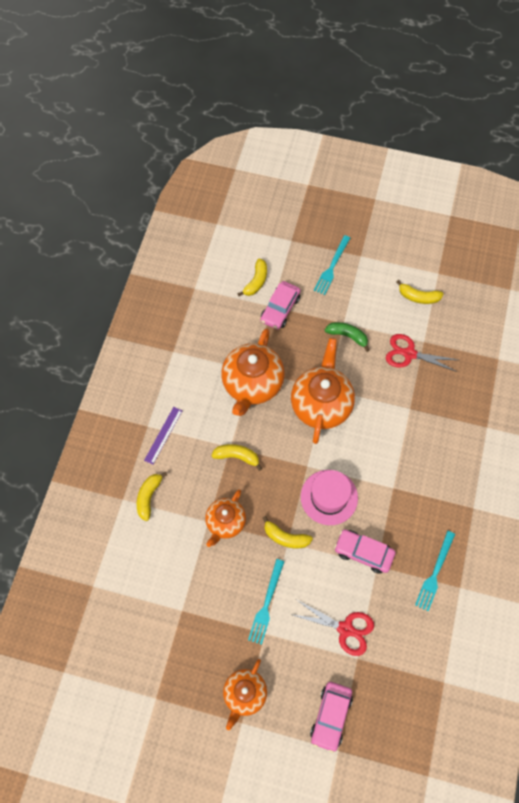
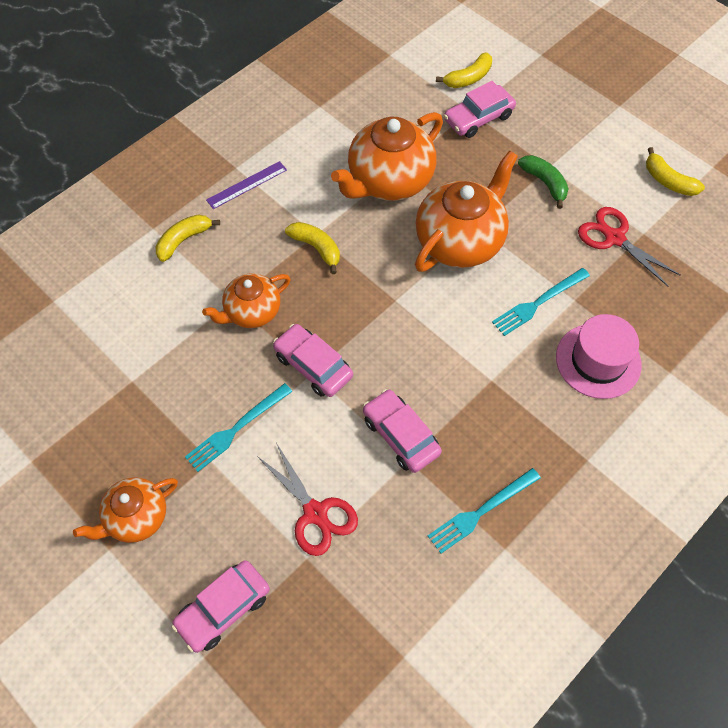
camera: 30 degrees right, 5 degrees down
yellow banana [262,516,313,548] -> pink car [273,324,353,397]
pink hat [301,470,358,525] -> pink hat moved to [556,314,642,399]
turquoise fork [314,235,350,295] -> turquoise fork moved to [492,268,590,336]

